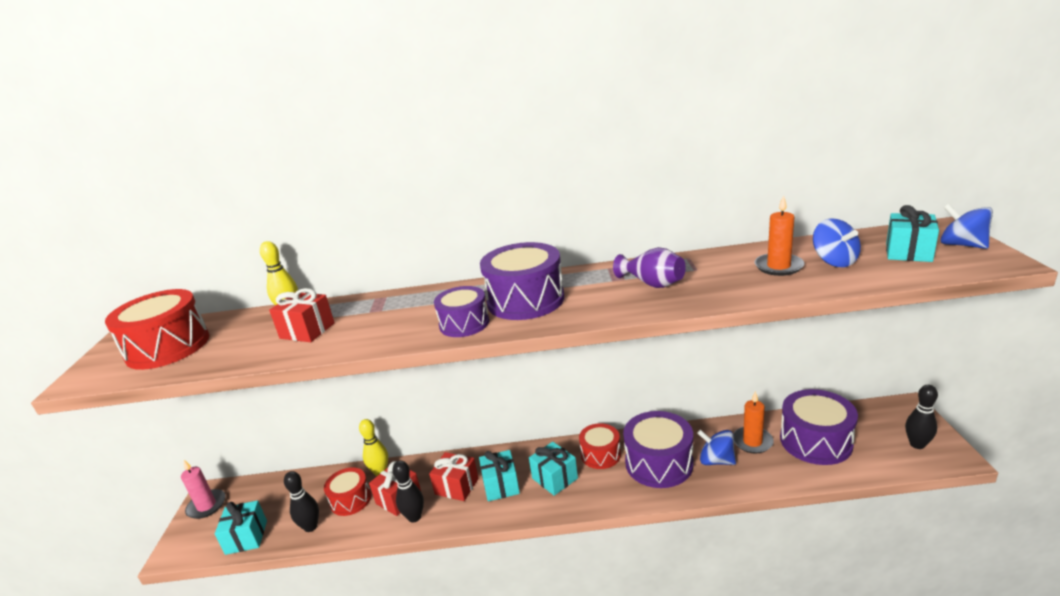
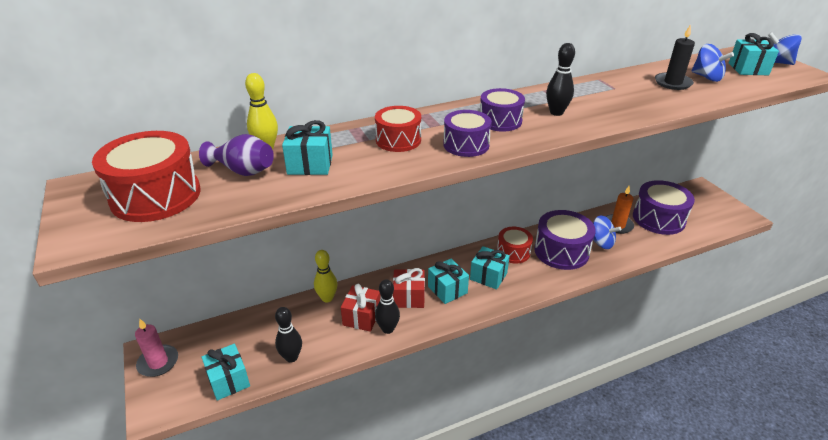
camera: 25 degrees left, 10 degrees up
red gift [269,288,335,342] -> turquoise gift [282,120,333,175]
red drum [324,467,371,516] -> red drum moved to [375,106,421,152]
purple drum [480,242,564,320] -> purple drum [480,88,525,132], size x0.62
purple vase [613,247,686,288] -> purple vase moved to [199,134,274,176]
blue spinning top [697,430,736,465] -> blue spinning top turned 150 degrees counterclockwise [593,215,621,249]
orange candle [754,195,804,276] -> black candle [655,24,695,90]
black bowling pin [905,385,938,449] -> black bowling pin moved to [546,43,575,116]

